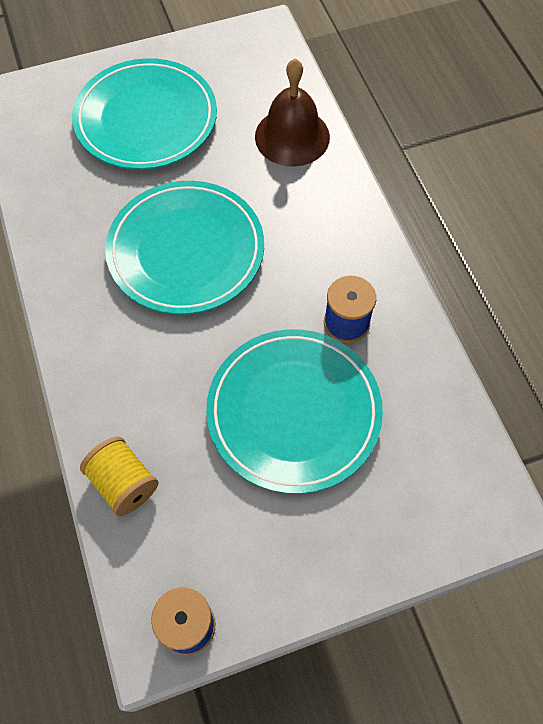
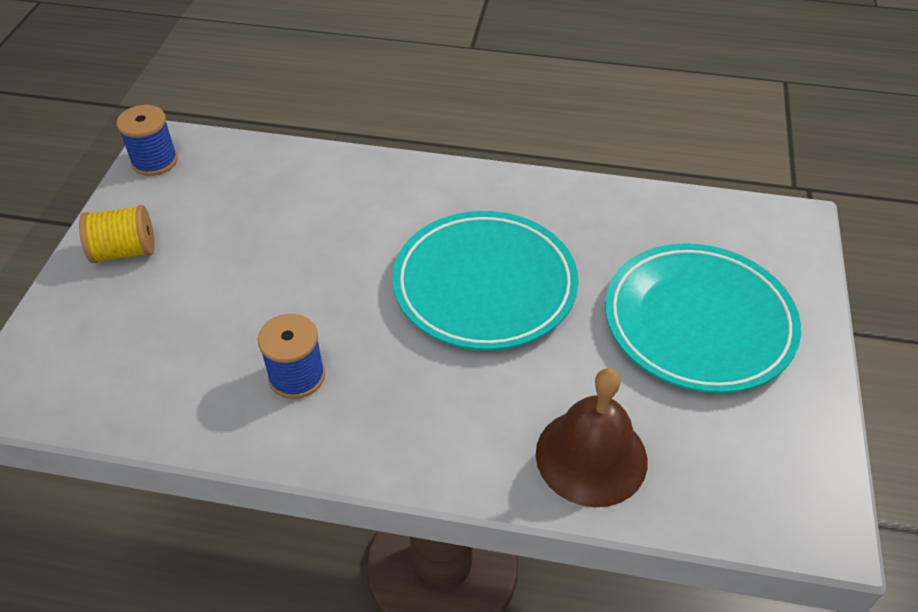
camera: 120 degrees right, 15 degrees down
yellow spool [80,436,158,516] -> yellow spool moved to [79,205,154,263]
turquoise plate [206,329,383,494] -> none

